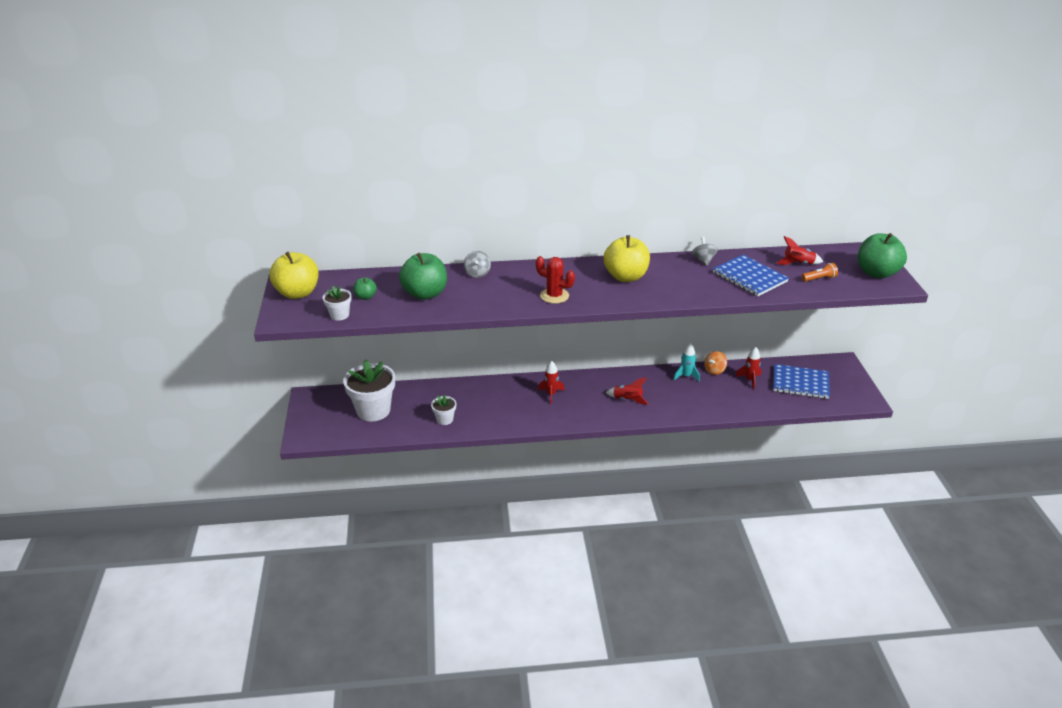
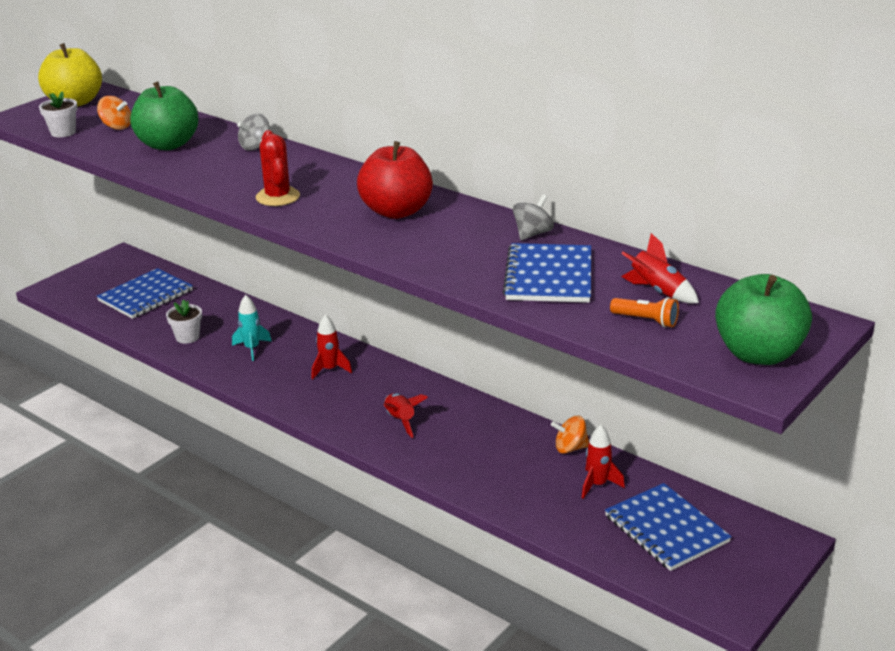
camera: 45 degrees right, 5 degrees down
white flower pot [343,359,395,421] -> blue notebook [97,268,193,319]
green apple [354,277,377,300] -> orange spinning top [97,96,131,130]
yellow apple [604,235,650,282] -> red apple [357,141,433,219]
turquoise rocket [673,343,700,382] -> turquoise rocket moved to [232,295,272,361]

